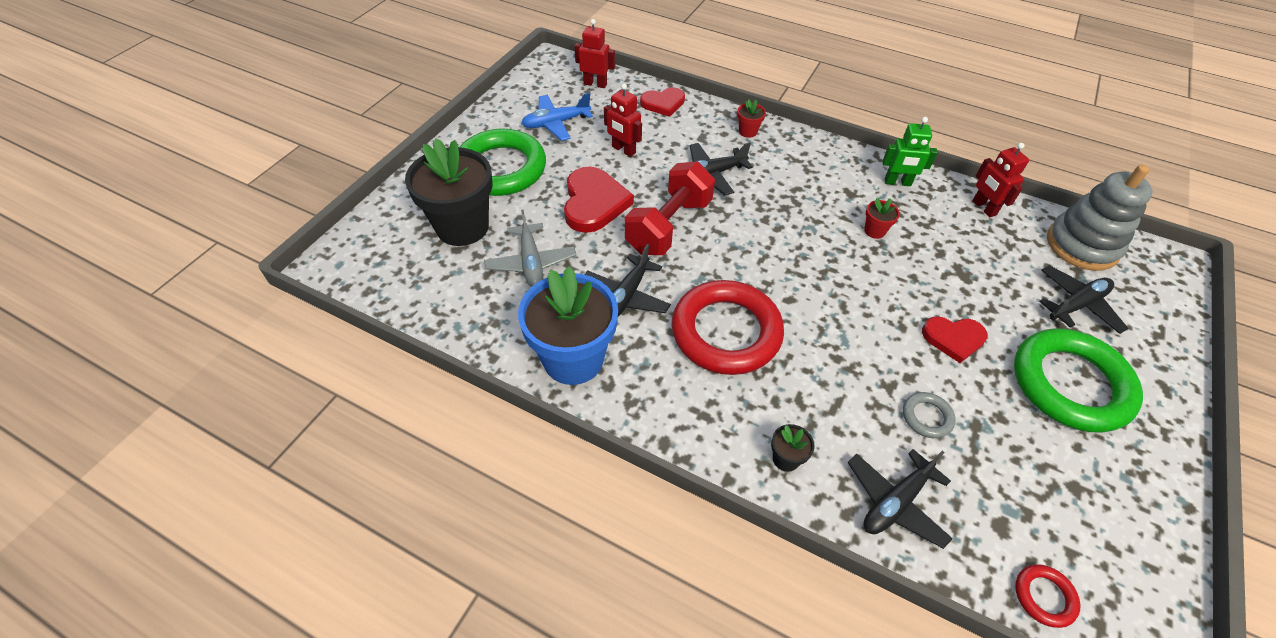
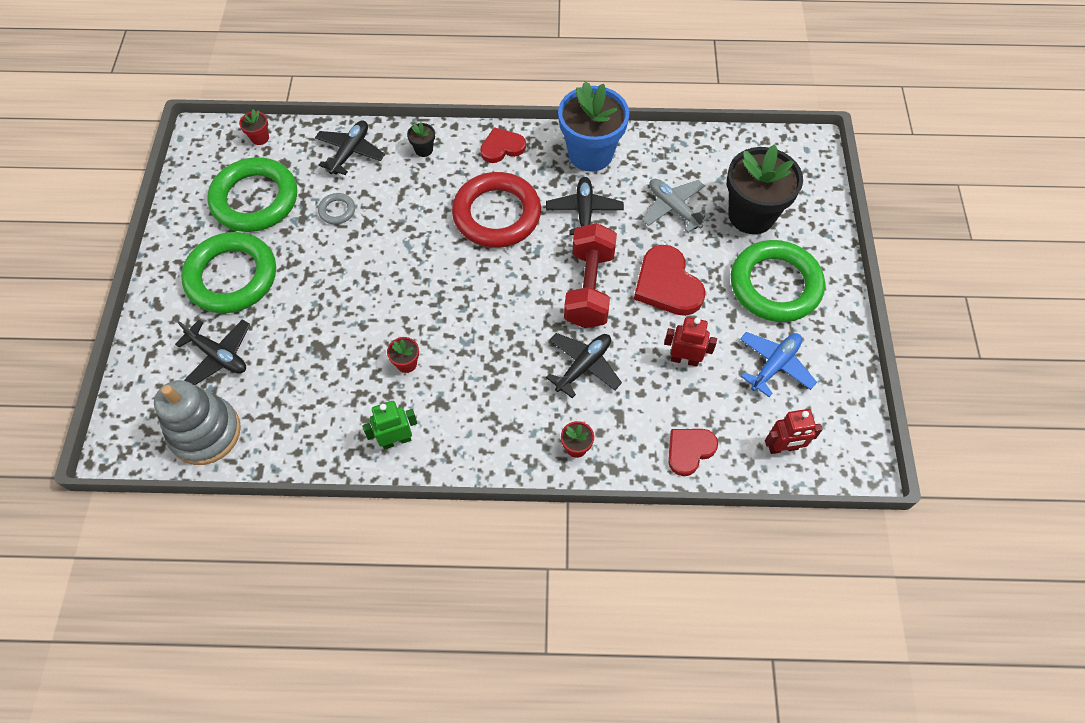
camera: 155 degrees right, 10 degrees up
red heart [922,316,988,363] -> red heart moved to [480,127,526,163]
red robot [972,143,1029,217] -> none
red ring [1015,564,1080,628] -> red flower pot [239,109,269,145]
black plane [1039,265,1129,334] -> black plane turned 90 degrees counterclockwise [175,319,250,385]
none -> green ring [207,157,297,232]

